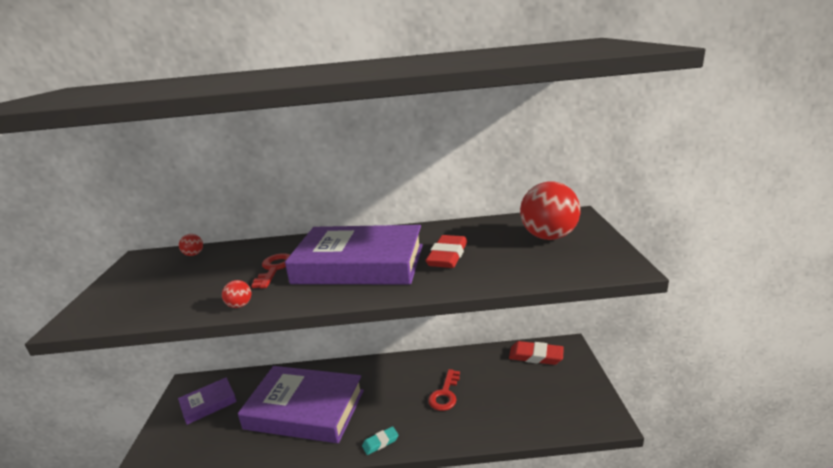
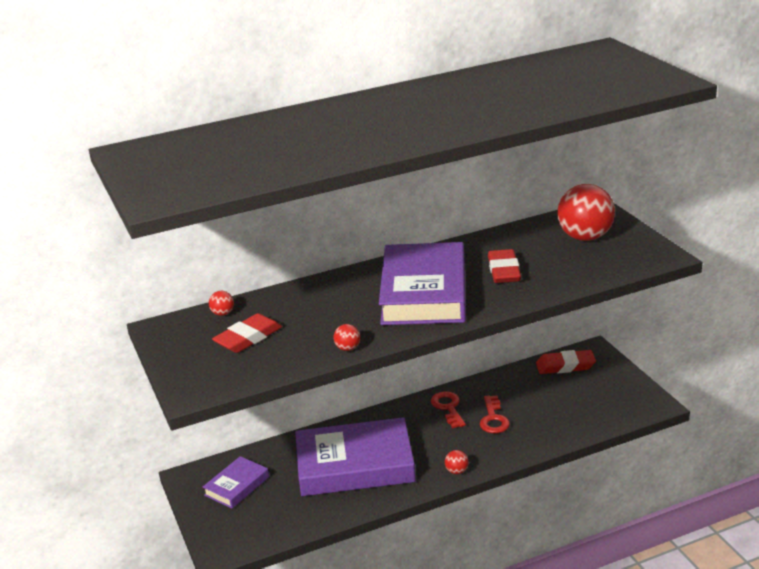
camera: 20 degrees left, 5 degrees up
red key [251,253,290,288] -> red key moved to [431,391,466,428]
purple book [285,225,423,284] -> purple book turned 75 degrees counterclockwise [379,242,466,325]
turquoise eraser [362,426,399,455] -> red ball [445,450,469,474]
none -> red eraser [212,313,282,353]

